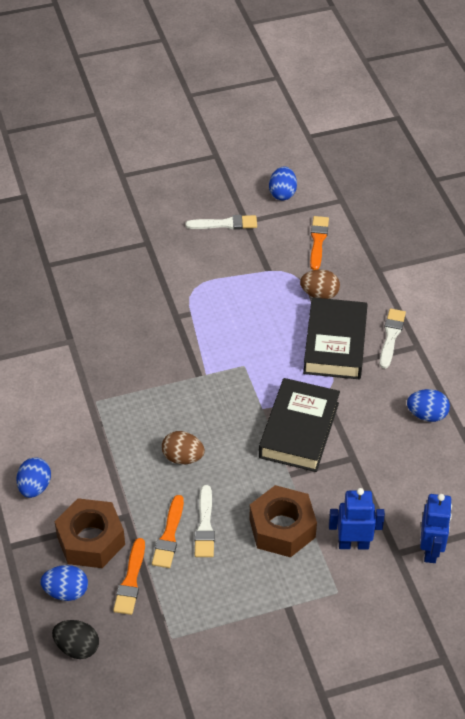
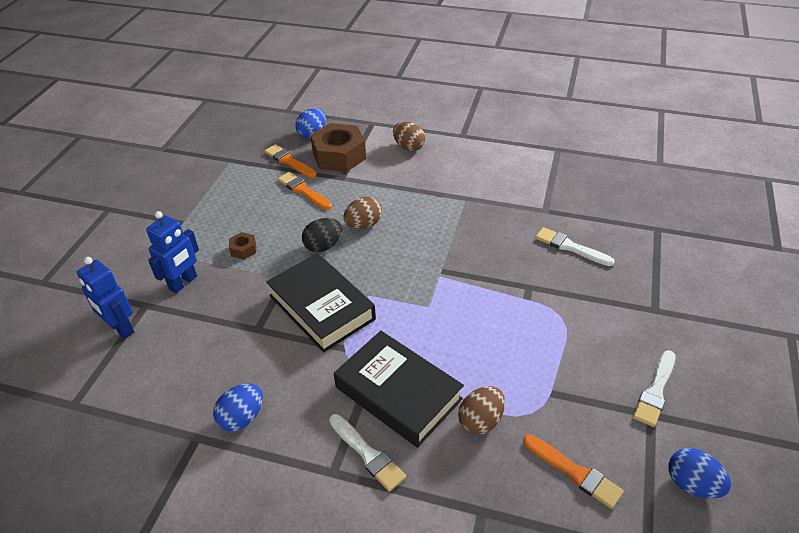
camera: 125 degrees right, 5 degrees down
blue egg [16,458,51,498] -> brown egg [393,121,425,151]
black egg [52,620,99,659] -> black egg moved to [302,218,342,252]
white brush [195,485,215,557] -> white brush moved to [535,227,615,266]
brown nut [249,485,317,557] -> brown nut [229,232,256,260], size x0.45

